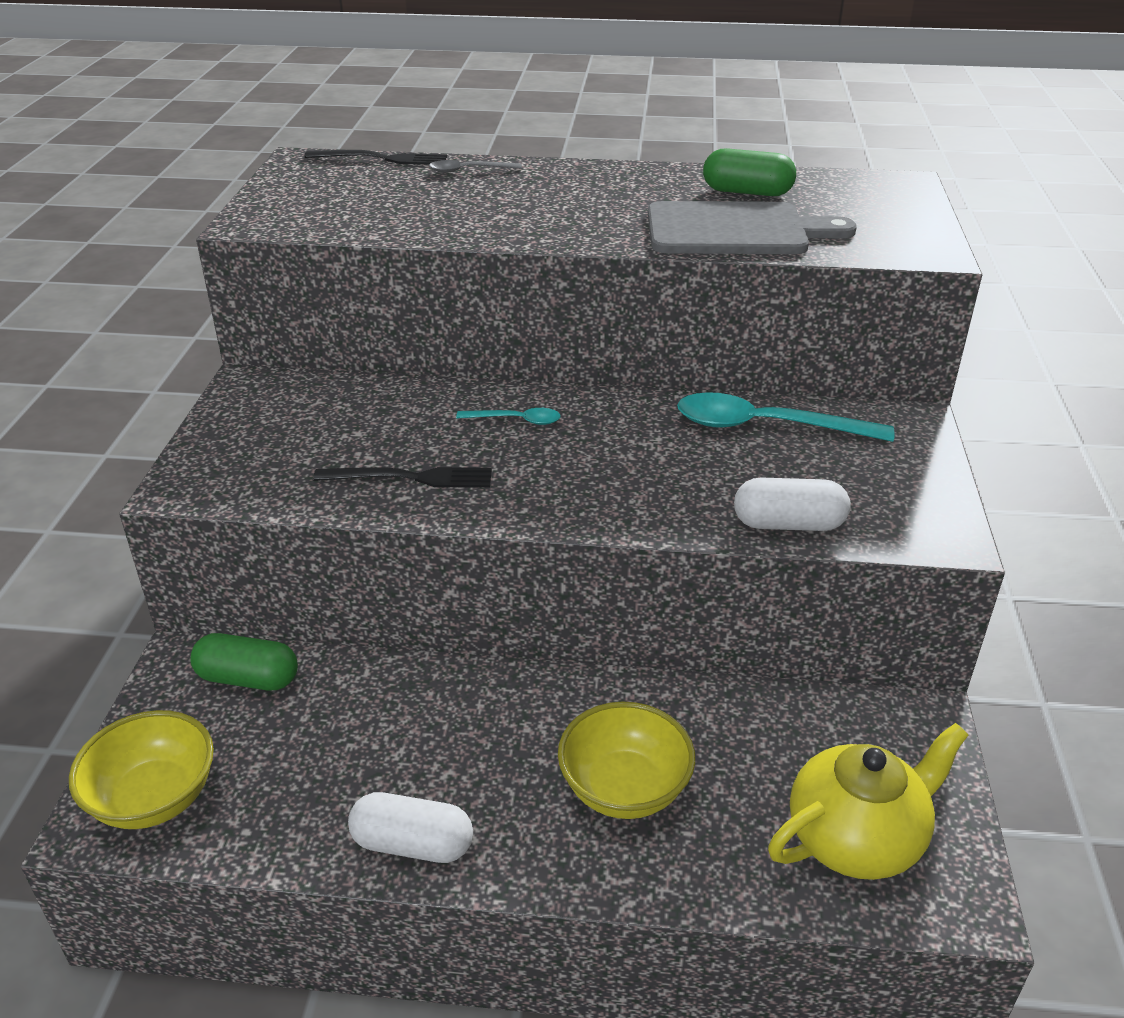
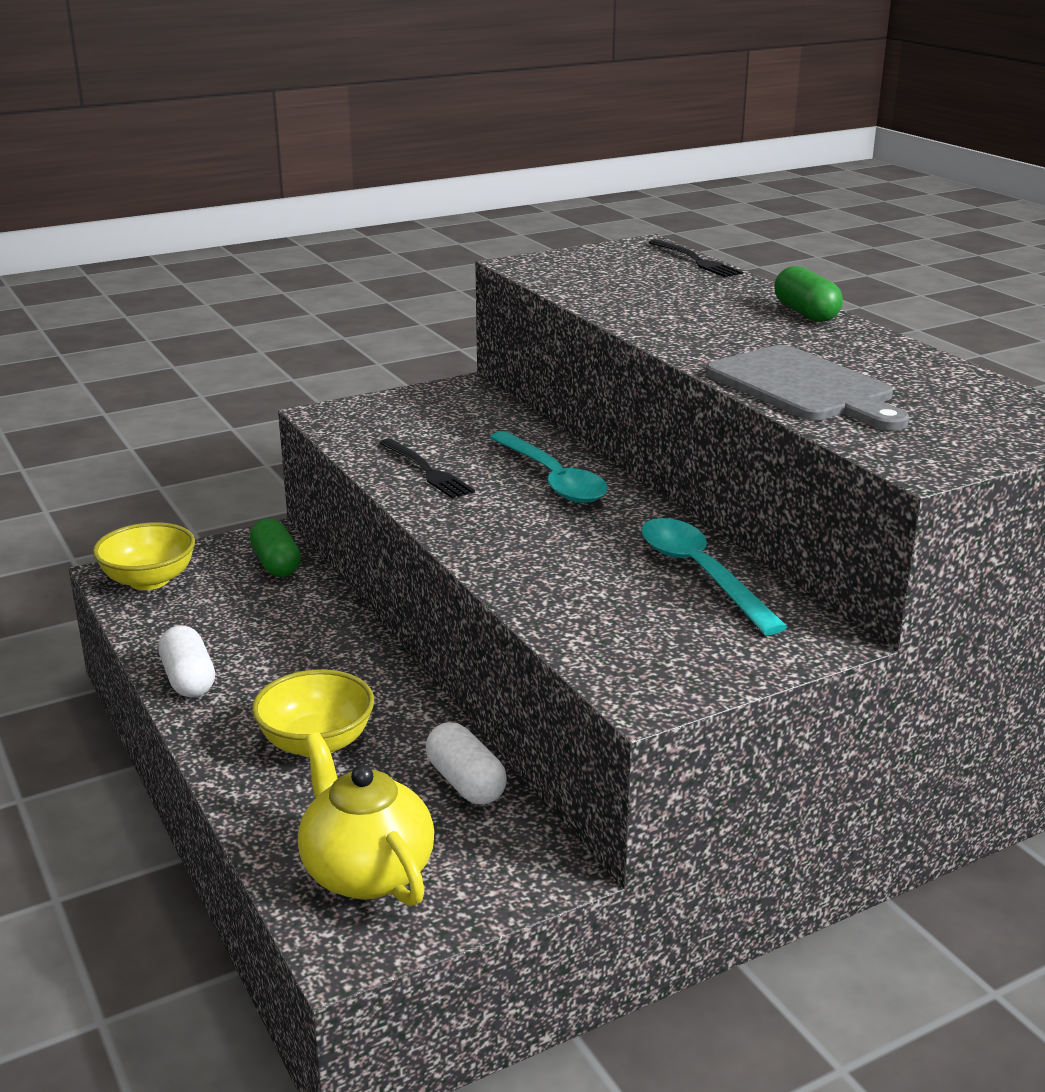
camera: 55 degrees right, 10 degrees down
grey spoon [429,160,522,173] -> none
turquoise spoon [456,408,561,425] -> turquoise spoon [489,431,608,503], size x2.02
green capsule [703,148,796,196] -> green capsule moved to [774,266,843,322]
white capsule [734,477,851,531] -> white capsule moved to [426,722,507,805]
yellow teapot [768,723,969,880] -> yellow teapot turned 150 degrees counterclockwise [298,732,434,906]

